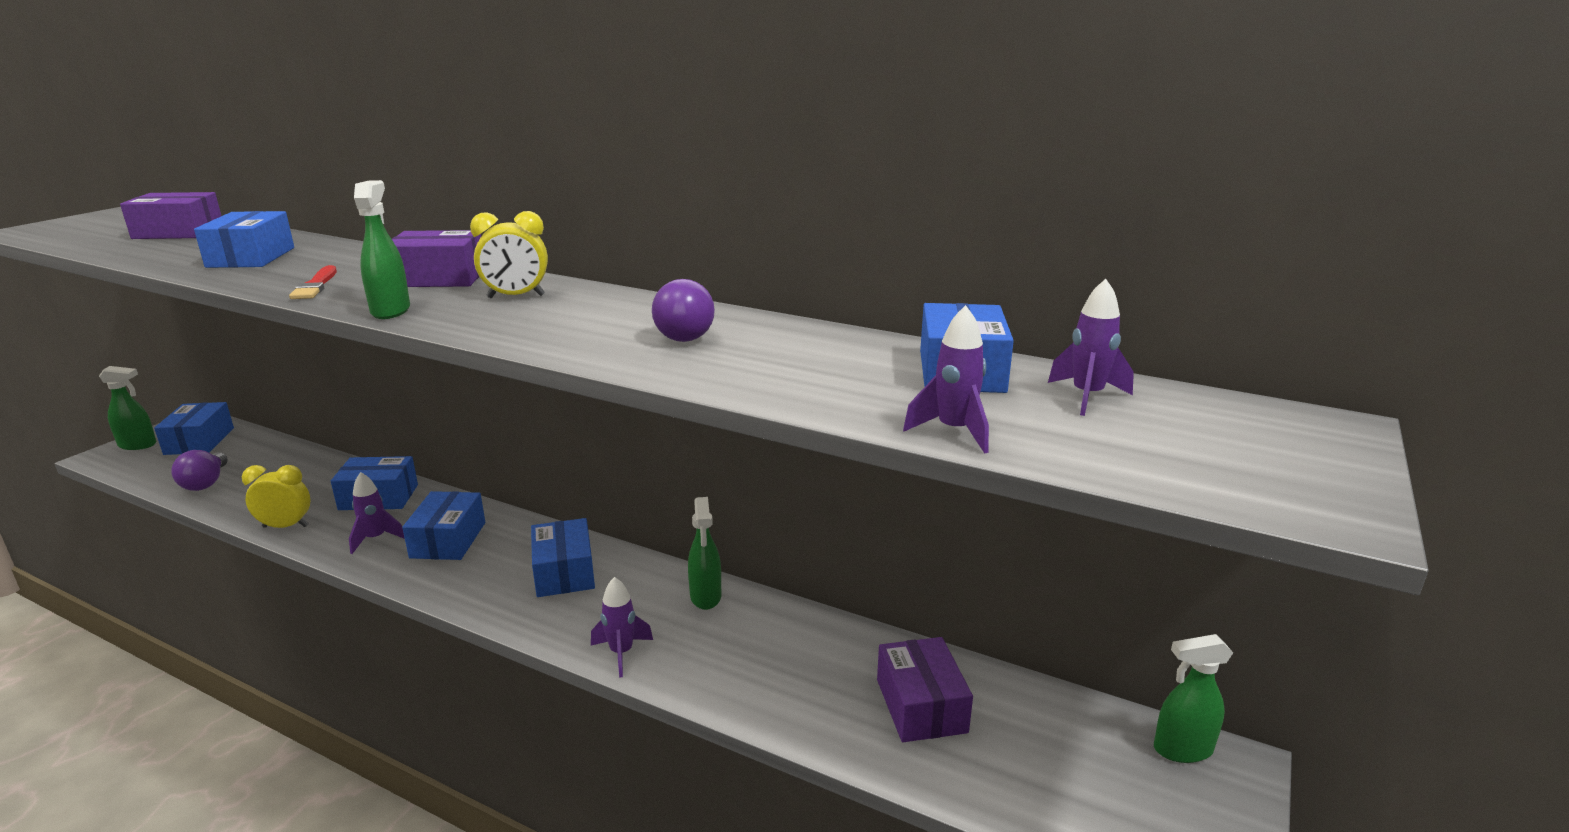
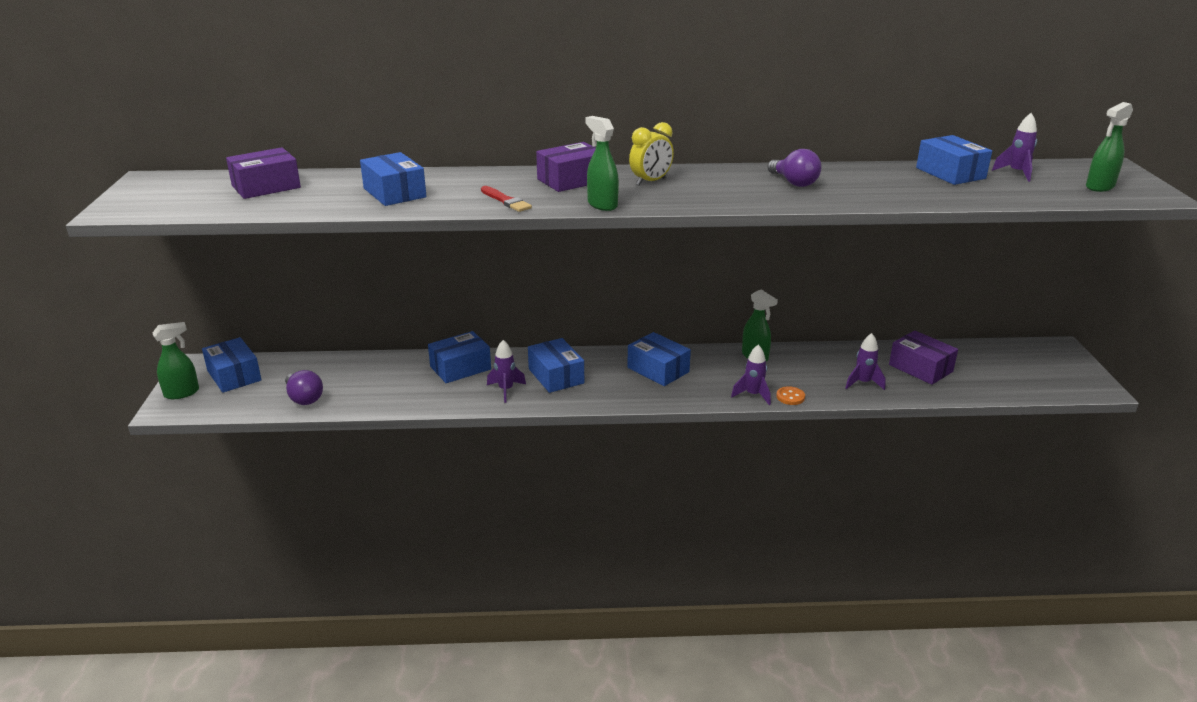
camera: 30 degrees left, 5 degrees up
yellow clock [242,465,310,528] -> none
purple rocket [903,305,989,454] -> purple rocket moved to [845,333,886,390]
green spray bottle [1154,634,1233,763] -> green spray bottle moved to [1086,102,1133,192]
none -> orange button [776,386,805,405]

